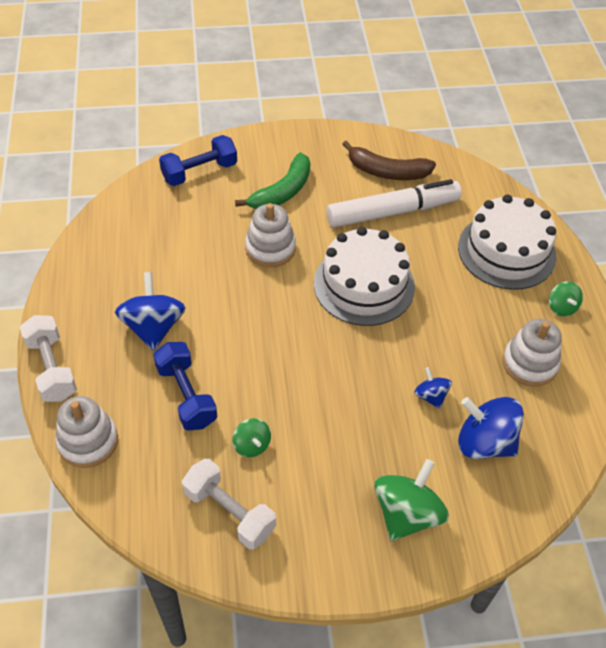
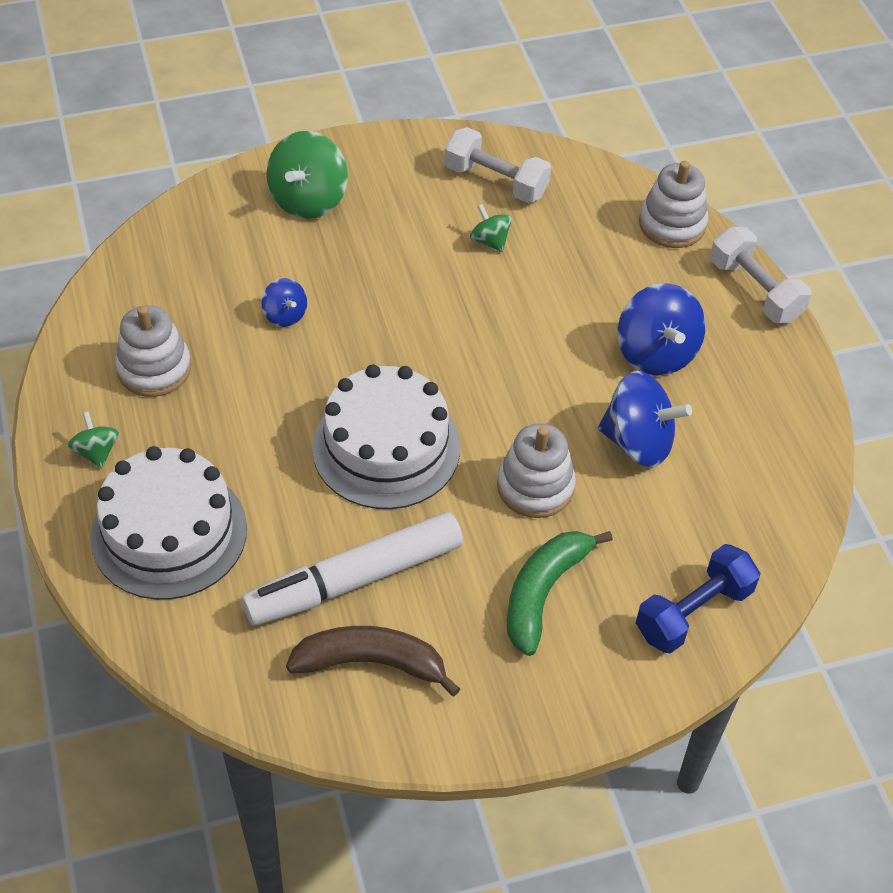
camera: 170 degrees right, 0 degrees up
blue dumbbell [153,342,217,430] -> none
blue spinning top [458,397,524,459] -> blue spinning top moved to [598,371,692,467]

